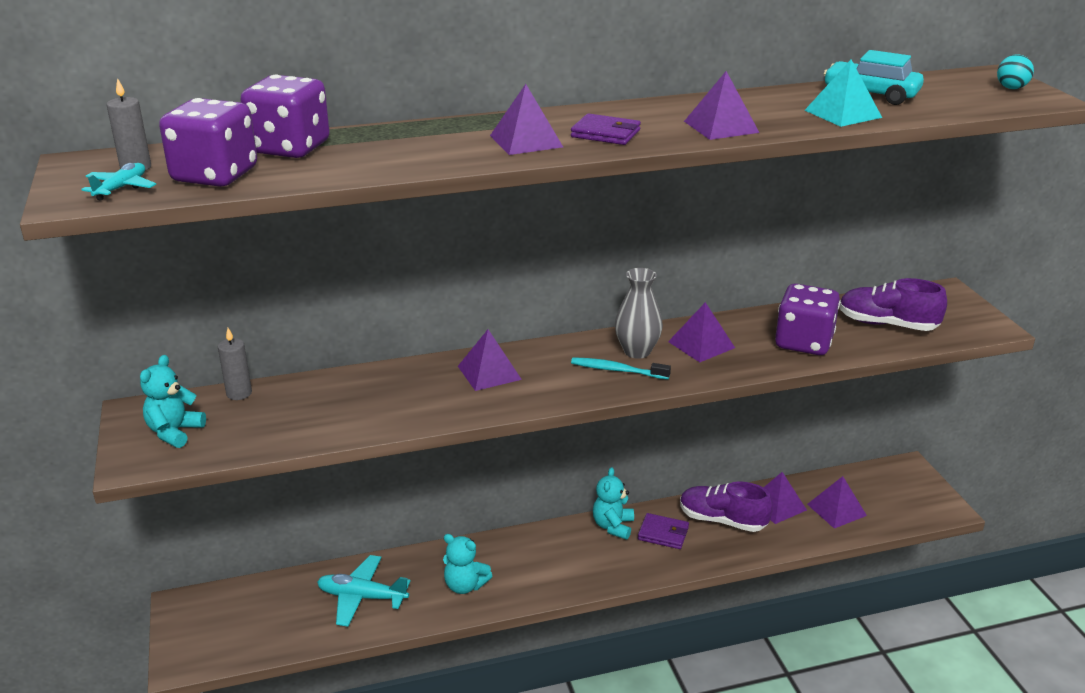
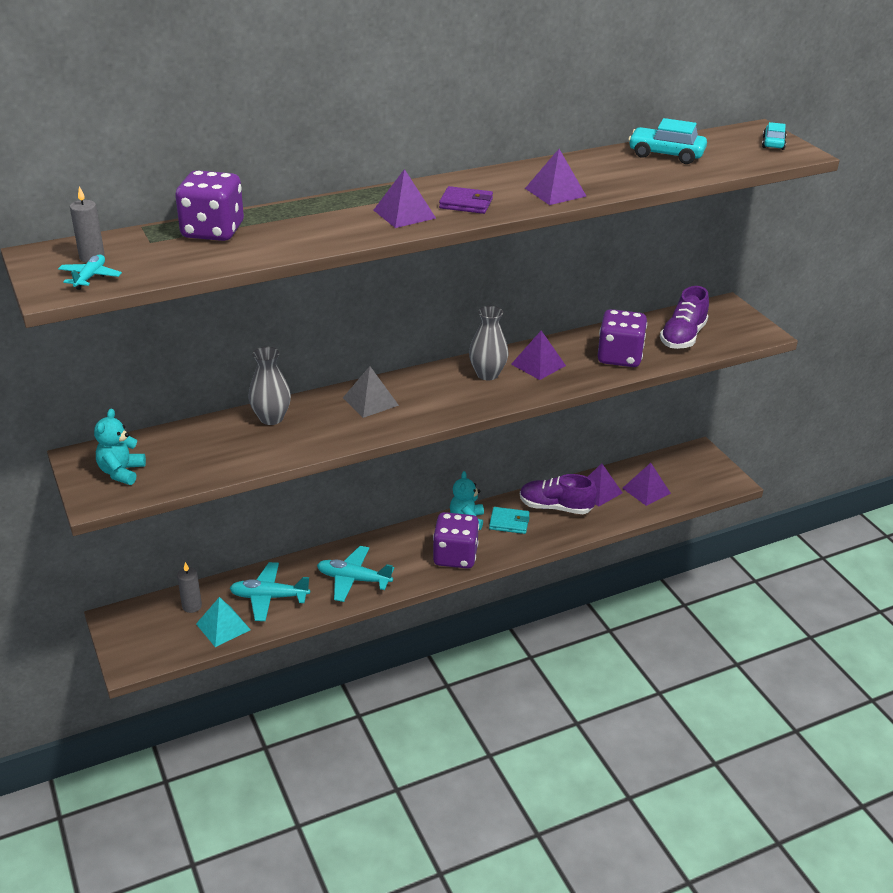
camera: 10 degrees left, 5 degrees up
purple dice [159,98,257,187] -> purple dice moved to [433,512,479,569]
grey candle [218,328,252,400] -> grey candle moved to [177,562,202,613]
turquoise teddy bear [443,534,492,594] -> turquoise plane [317,546,394,602]
purple pyramid [458,329,522,391] -> grey pyramid [343,366,399,418]
turquoise toothbrush [571,357,671,379] -> none
purple wallet [638,513,689,549] -> turquoise wallet [489,507,530,534]
turquoise pyramid [805,59,882,127] -> turquoise pyramid moved to [196,597,251,647]
purple shoe [840,278,947,331] -> purple shoe turned 75 degrees counterclockwise [660,286,709,349]
turquoise ball [997,54,1034,89] -> turquoise car [762,122,787,150]
none -> grey vase [248,347,291,425]

